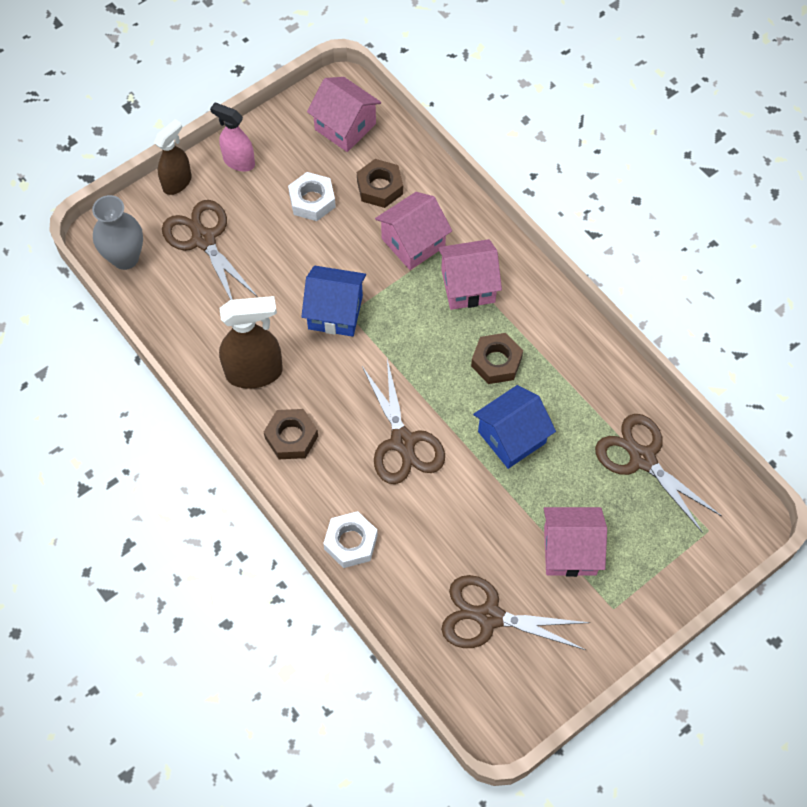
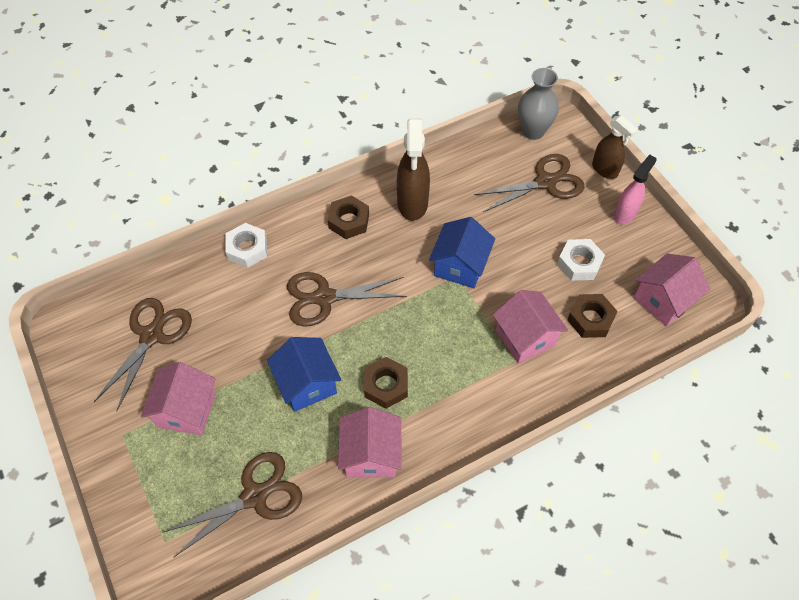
camera: 100 degrees right, 5 degrees down
pink house [438,239,502,310] -> pink house moved to [338,407,402,478]

